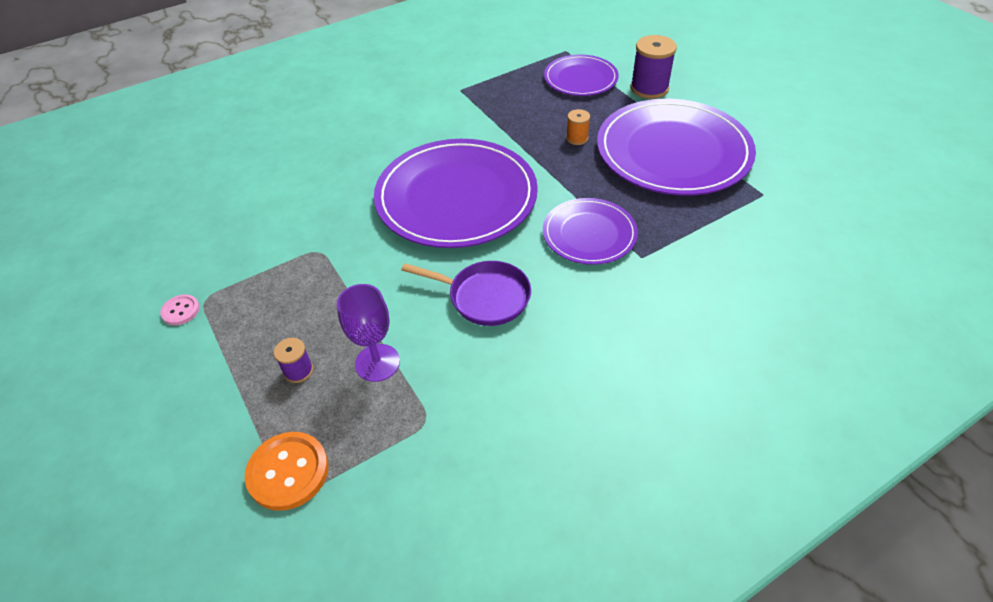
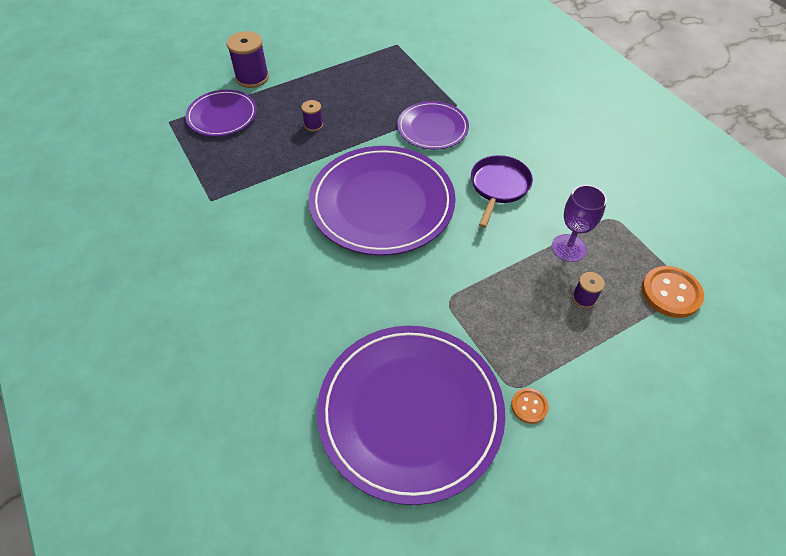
camera: 90 degrees left, 5 degrees up
pink button [160,294,200,325] -> orange button [511,388,548,424]
orange spool [566,109,590,145] -> purple spool [301,100,323,131]
purple plate [597,99,756,196] -> purple plate moved to [317,326,505,505]

